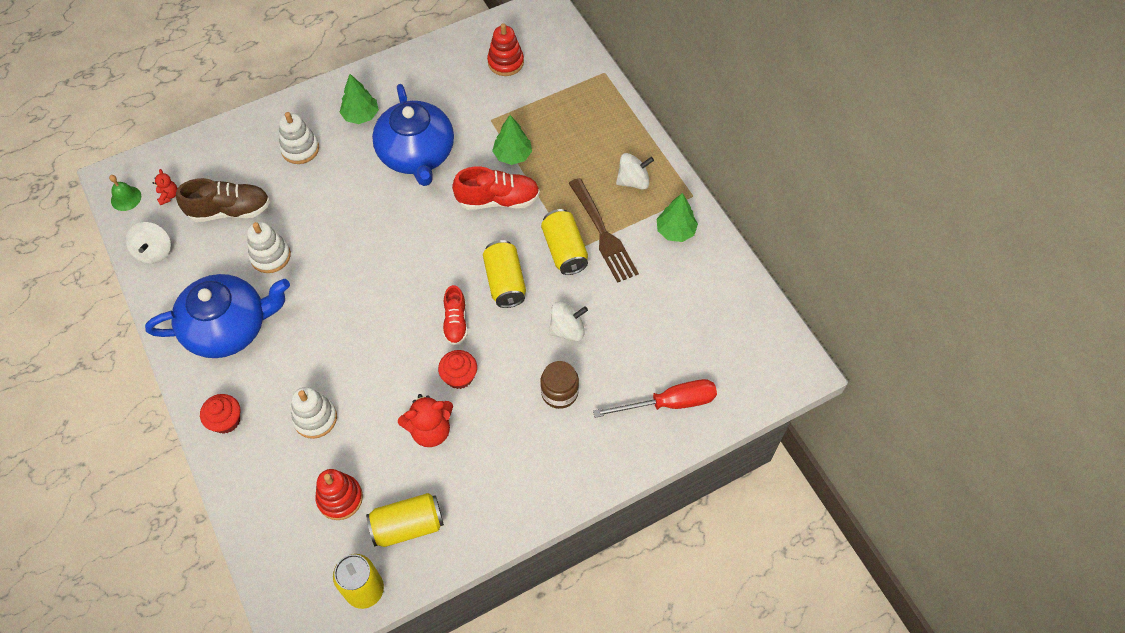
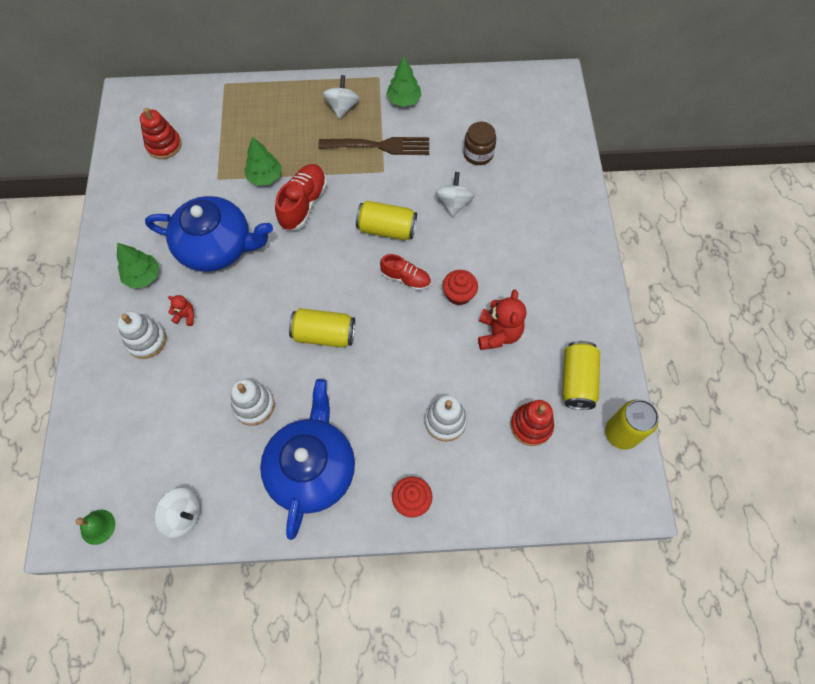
camera: 65 degrees left, 5 degrees up
red teddy bear [153,169,177,205] -> red teddy bear moved to [168,295,194,326]
brown shoe [176,178,270,222] -> none
brown jar [540,361,579,409] -> brown jar moved to [463,122,496,165]
yellow can [541,209,588,275] -> yellow can moved to [289,308,355,348]
red screwdriver [593,379,717,418] -> none

